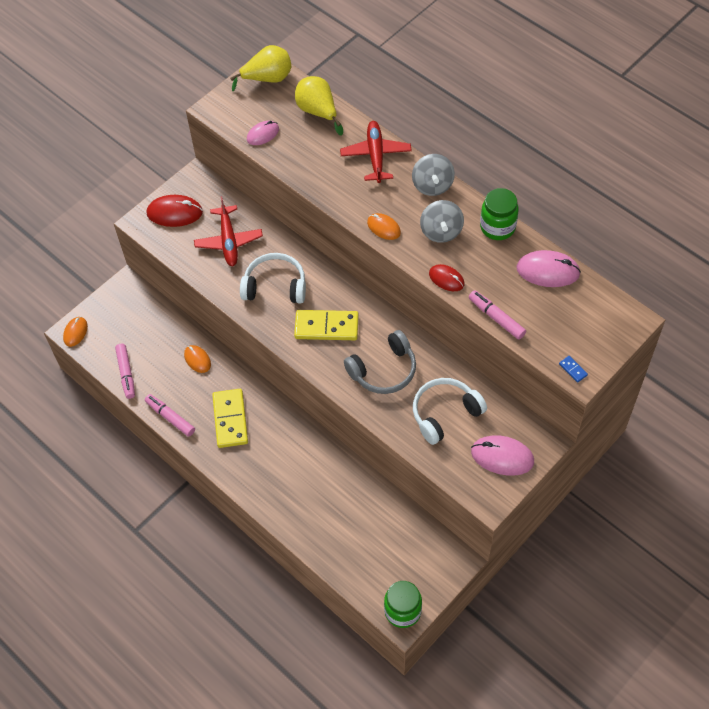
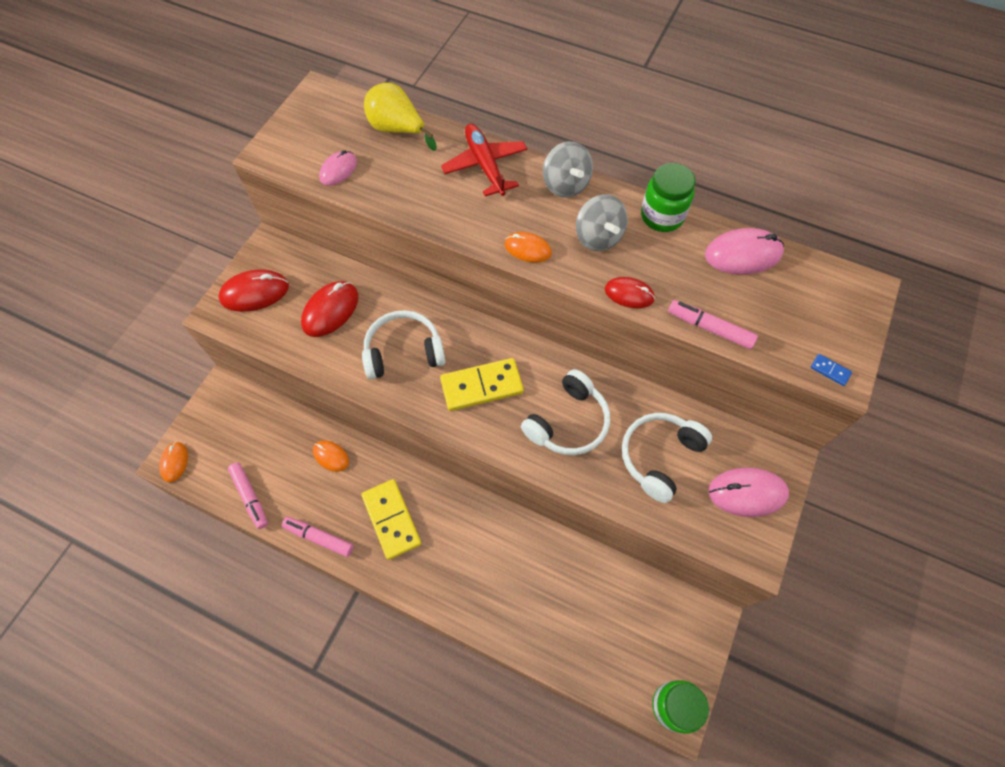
camera: 20 degrees left, 5 degrees up
red plane [194,196,263,266] -> red mouse [301,281,358,337]
yellow pear [230,45,291,91] -> none
grey headphones [344,330,416,394] -> white headphones [521,369,610,455]

